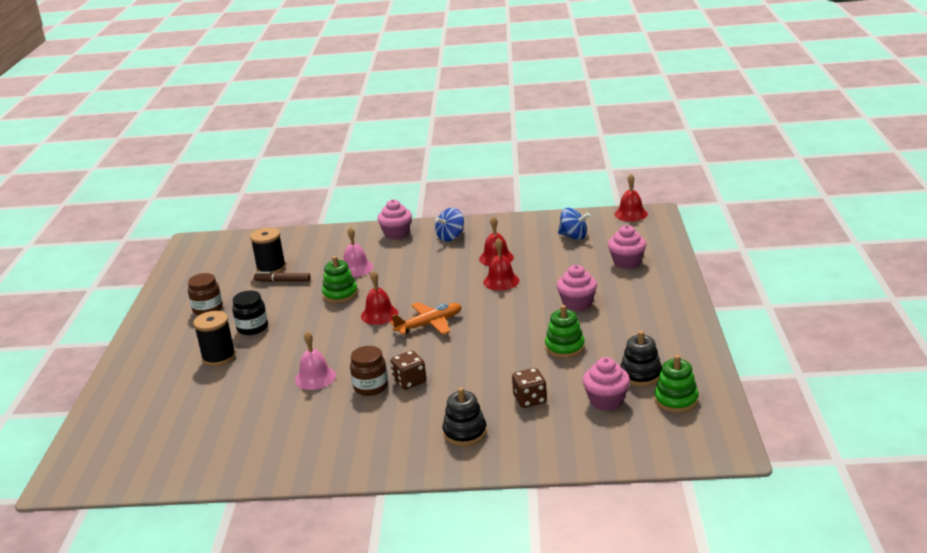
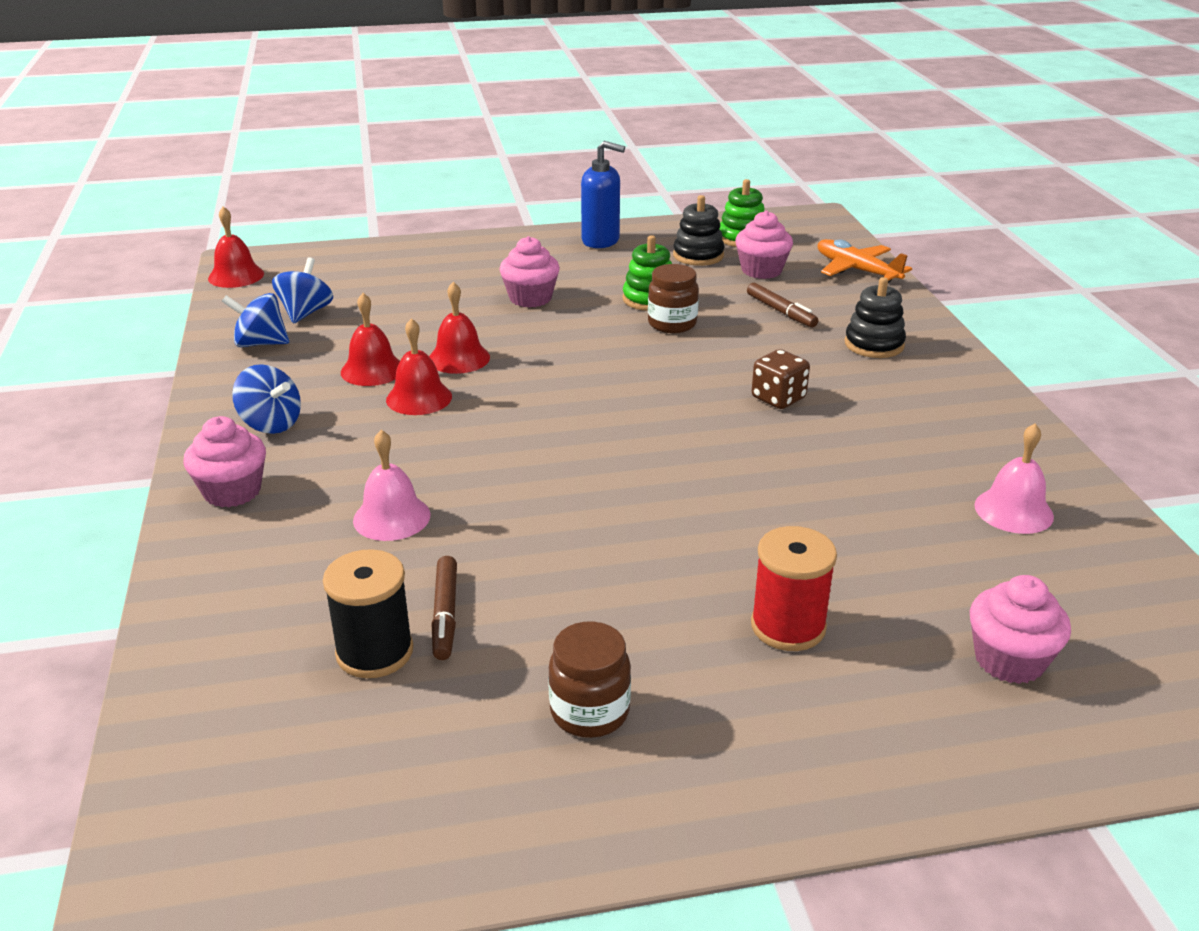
camera: 105 degrees left, 5 degrees up
black spool [193,311,236,366] -> red spool [751,526,837,651]
black jar [232,291,268,335] -> none
pink bell [295,331,336,390] -> pink bell moved to [974,423,1054,534]
green stacking toy [322,256,358,303] -> none
brown jar [350,346,388,396] -> brown jar moved to [648,264,699,333]
red bell [361,270,398,325] -> red bell moved to [386,318,452,415]
orange plane [390,302,462,335] -> orange plane moved to [818,239,912,283]
brown dice [512,368,547,408] -> brown marker [747,283,818,327]
pink cupcake [608,225,646,269] -> pink cupcake moved to [970,575,1071,684]
none -> blue spinning top [222,293,289,347]
none -> blue soap dispenser [581,141,625,248]

